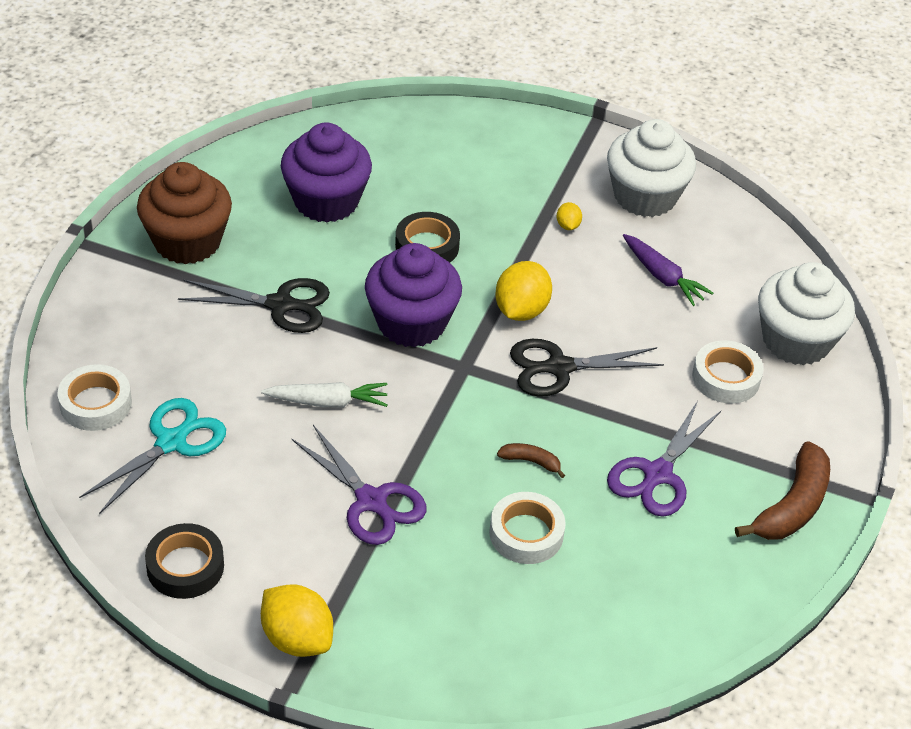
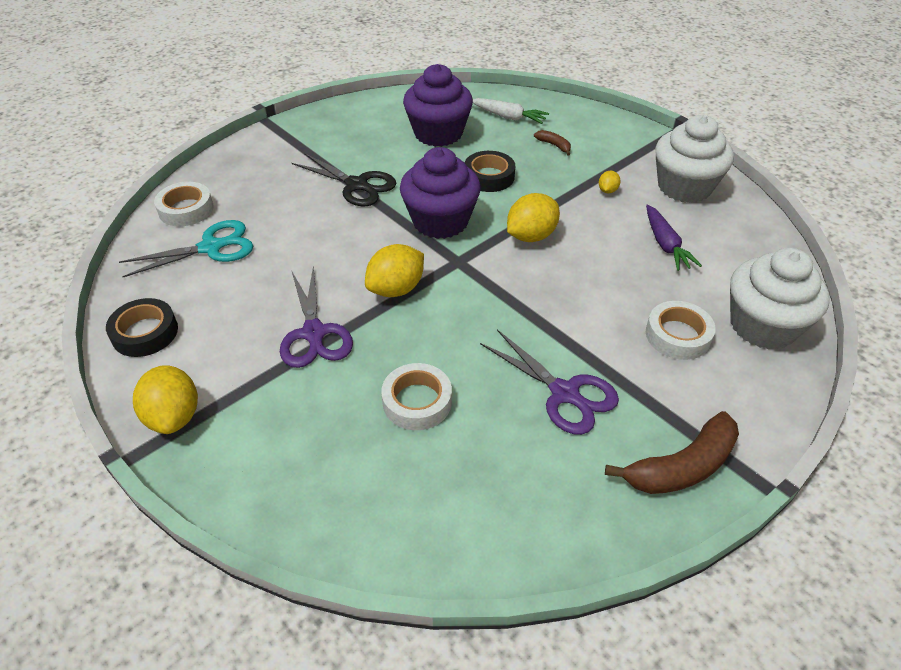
camera: 30 degrees right, 0 degrees up
brown cupcake [137,162,232,264] -> none
white carrot [261,382,388,407] -> white carrot moved to [473,98,549,124]
brown banana [497,443,565,478] -> brown banana moved to [534,130,571,155]
black scissors [510,339,664,397] -> none
purple scissors [607,401,721,517] -> purple scissors turned 105 degrees counterclockwise [480,329,619,435]
none -> yellow lemon [365,244,424,297]

